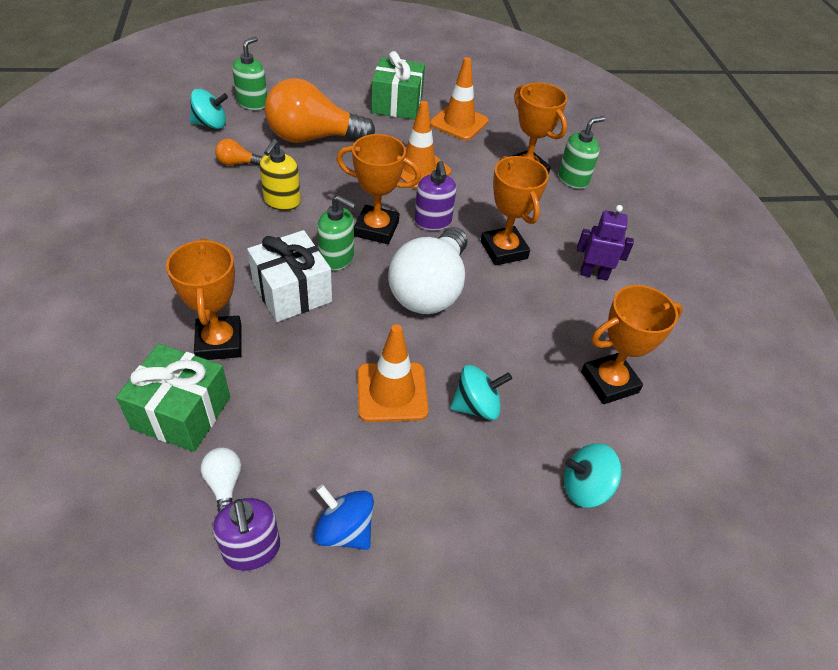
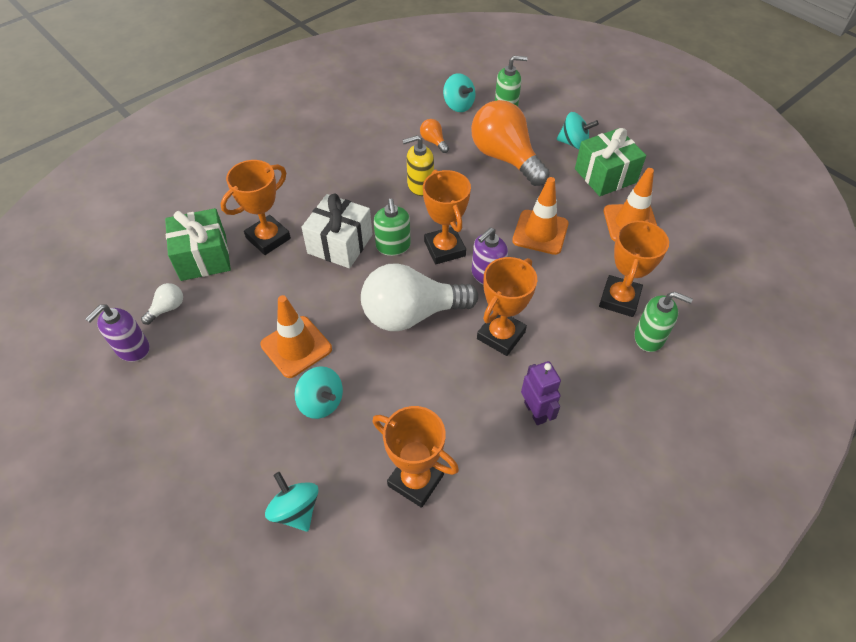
camera: 60 degrees right, 5 degrees up
blue spinning top [314,484,374,550] -> none
none -> turquoise spinning top [557,112,599,149]

